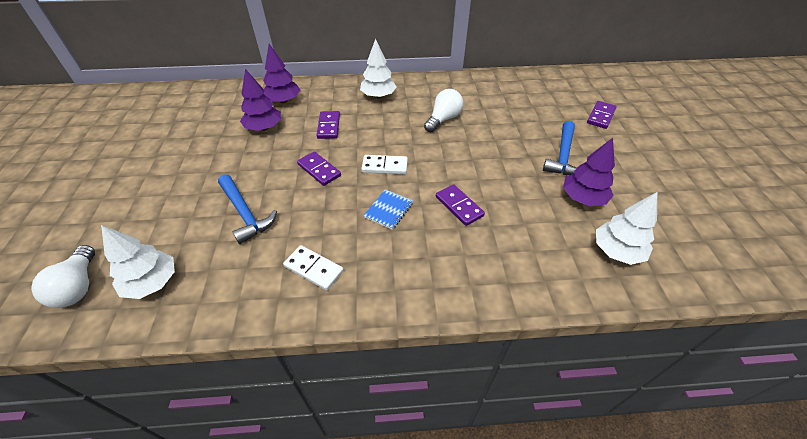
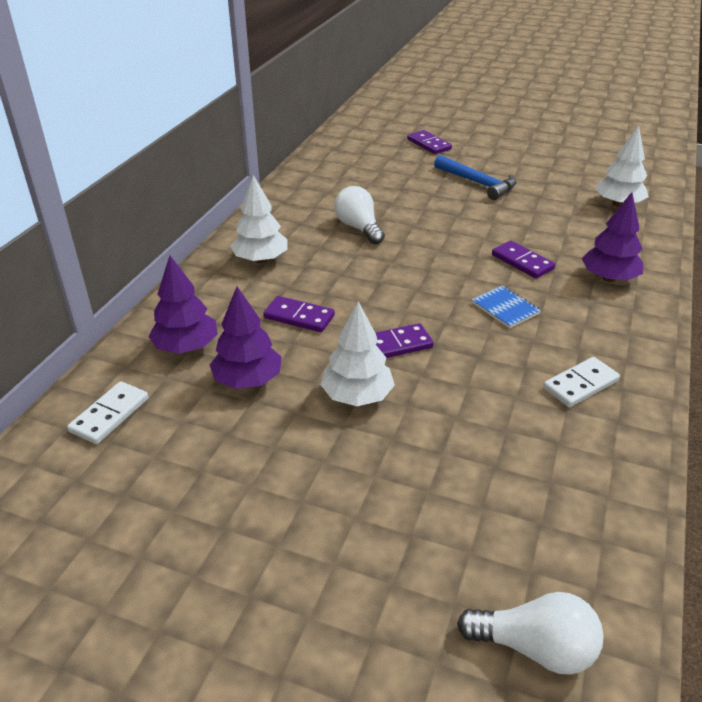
camera: 65 degrees left, 10 degrees down
white tree [101,225,175,299] -> white tree moved to [320,301,395,406]
blue hammer [218,174,277,244] -> none
white domino [361,155,408,174] -> white domino moved to [67,381,149,444]
purple domino [436,184,485,226] -> purple domino turned 60 degrees clockwise [492,241,555,278]
purple tree [563,138,615,206] -> purple tree moved to [582,192,643,282]

